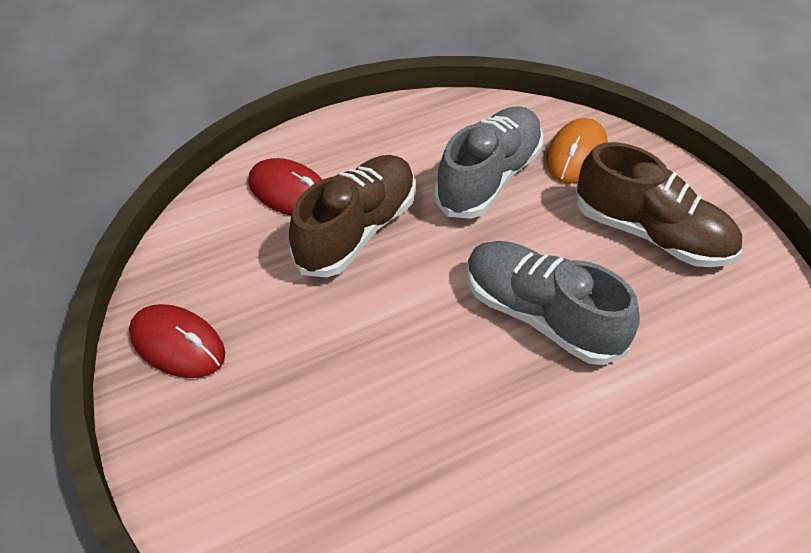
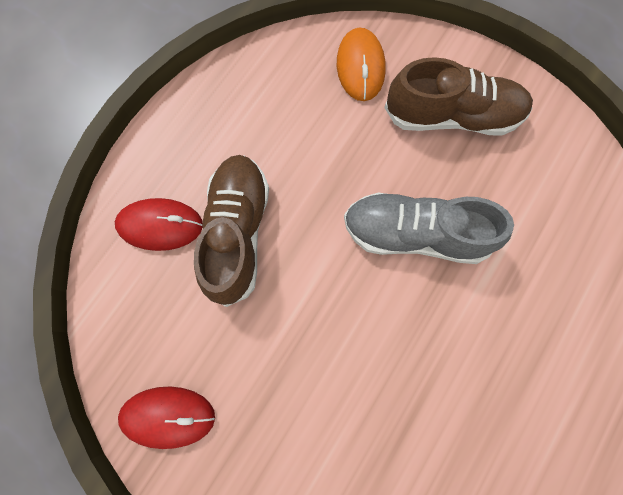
camera: 30 degrees left, 25 degrees up
grey shoe [434,106,543,219] -> none

